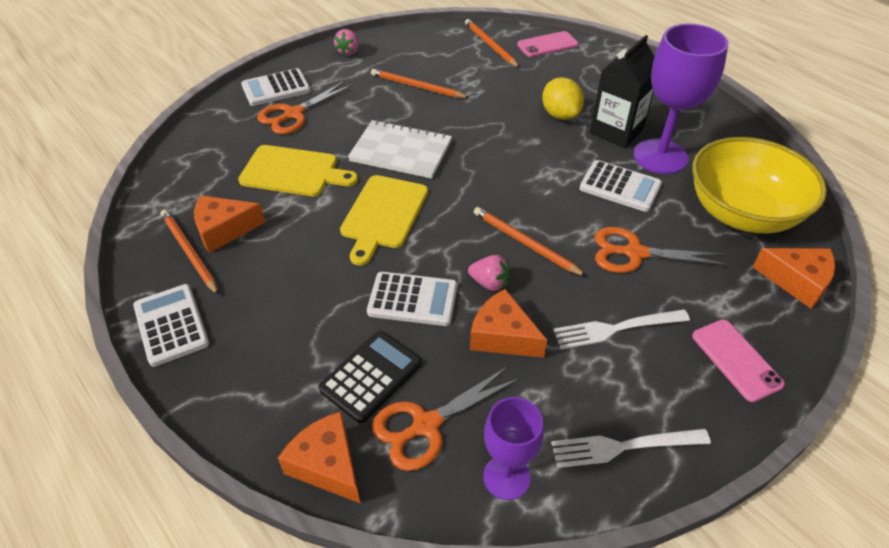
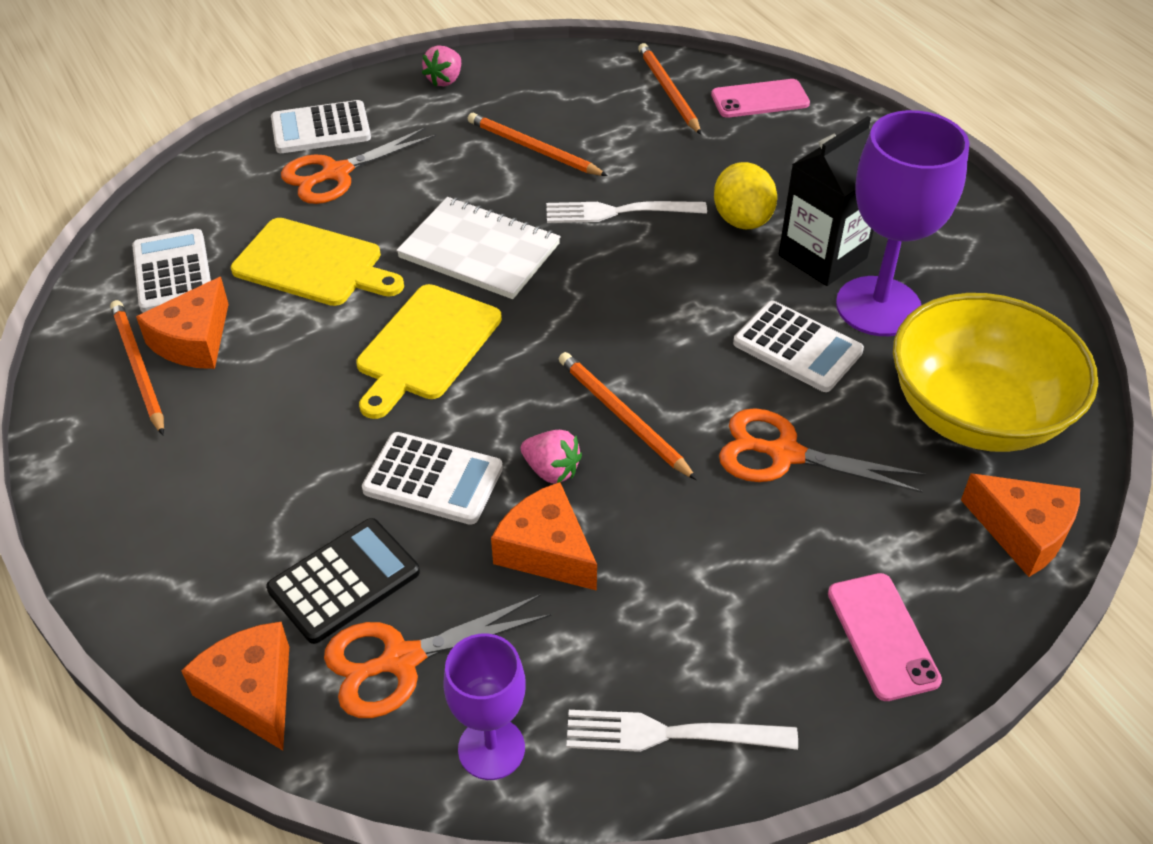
camera: 10 degrees right, 0 degrees up
white calculator [133,284,209,367] -> white calculator moved to [132,229,211,313]
orange cheese [194,195,265,253] -> orange cheese turned 60 degrees counterclockwise [136,277,229,369]
white fork [553,309,690,349] -> white fork moved to [546,201,707,223]

